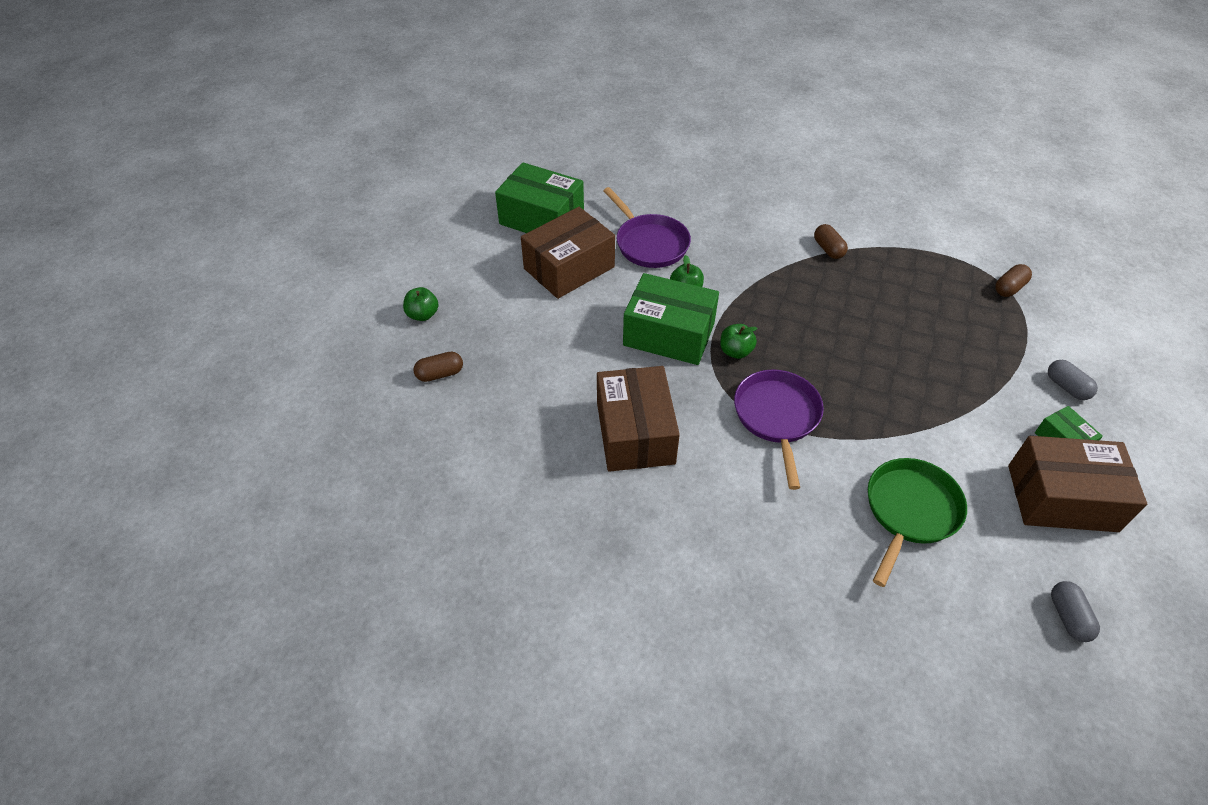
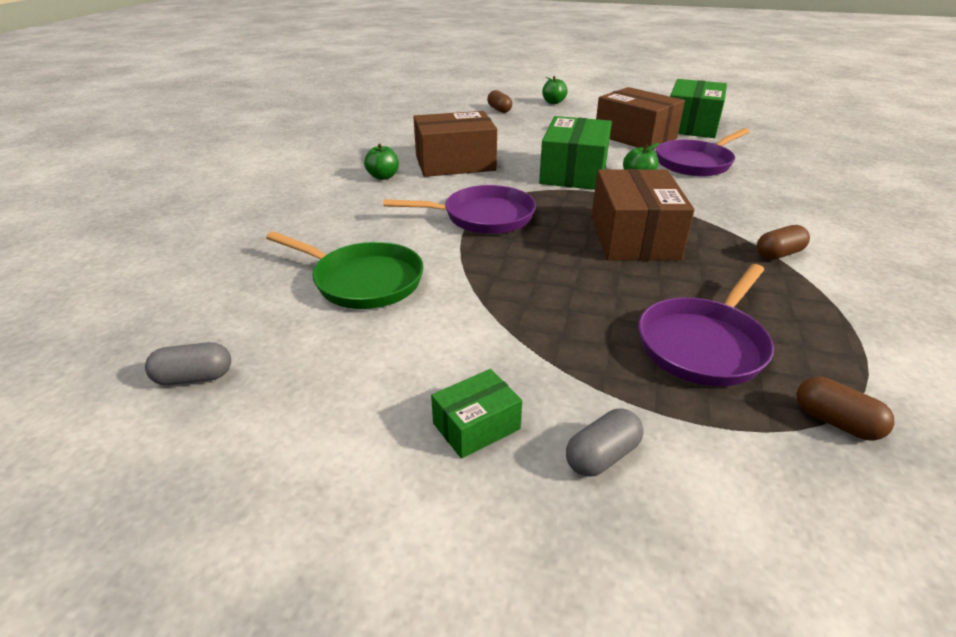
camera: 85 degrees right, 15 degrees down
green apple [720,324,758,359] -> green apple moved to [364,144,399,180]
brown box [1008,436,1147,532] -> brown box moved to [592,169,694,261]
none -> purple pan [638,264,774,386]

